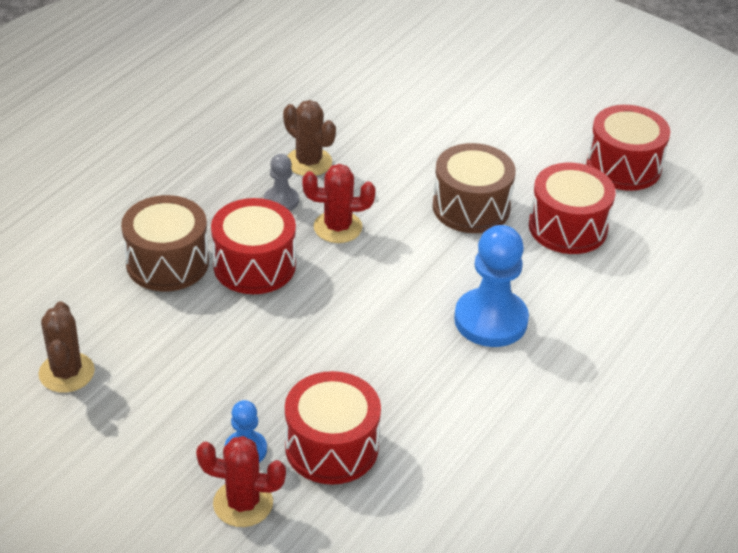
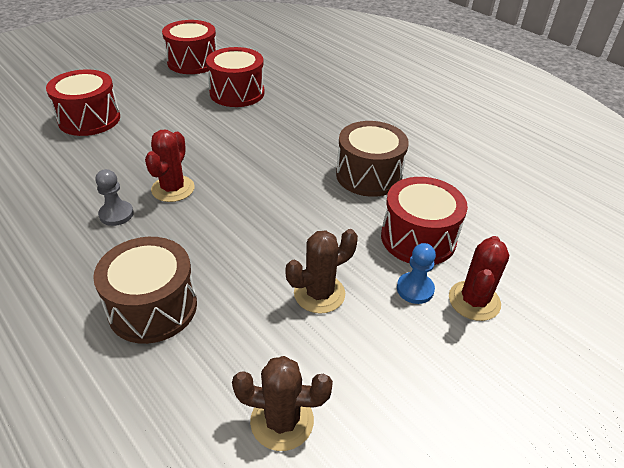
camera: 75 degrees left, 0 degrees up
red drum [211,198,296,294] -> red drum moved to [46,69,120,136]
brown cactus [283,100,336,176] -> brown cactus moved to [285,229,358,314]
brown drum [433,143,516,233] -> brown drum moved to [336,121,409,197]
blue pawn [454,225,529,347] -> none

